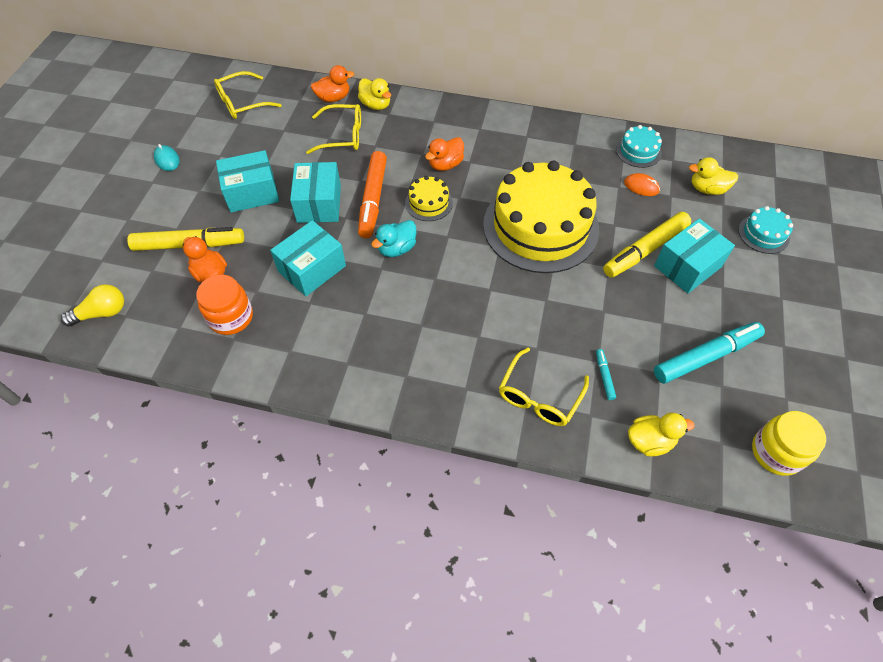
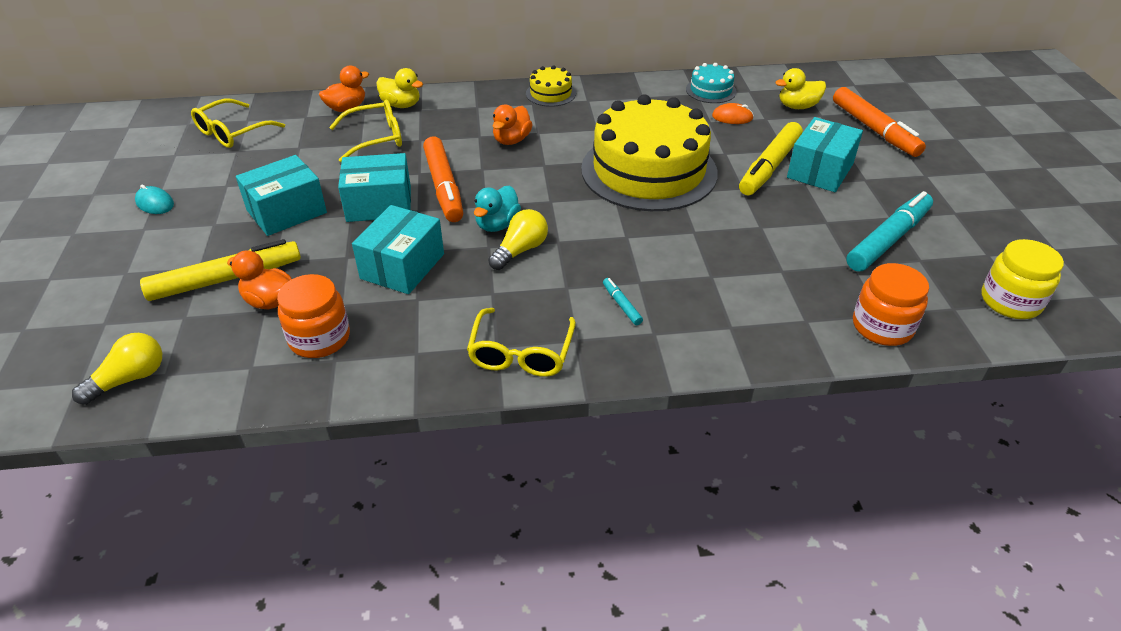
camera: 20 degrees left, 15 degrees down
turquoise box [290,162,341,223] -> turquoise box turned 75 degrees counterclockwise [338,153,411,222]
yellow cake [405,176,453,221] -> yellow cake moved to [526,65,576,107]
yellow glasses [499,348,589,426] -> yellow glasses moved to [467,308,576,377]
turquoise marker [596,349,616,400] -> turquoise marker moved to [603,278,643,325]
yellow duck [628,413,695,457] -> orange jar [853,263,929,346]
turquoise cake [738,206,793,254] -> orange marker [833,87,926,157]
none -> yellow light bulb [488,209,548,270]

